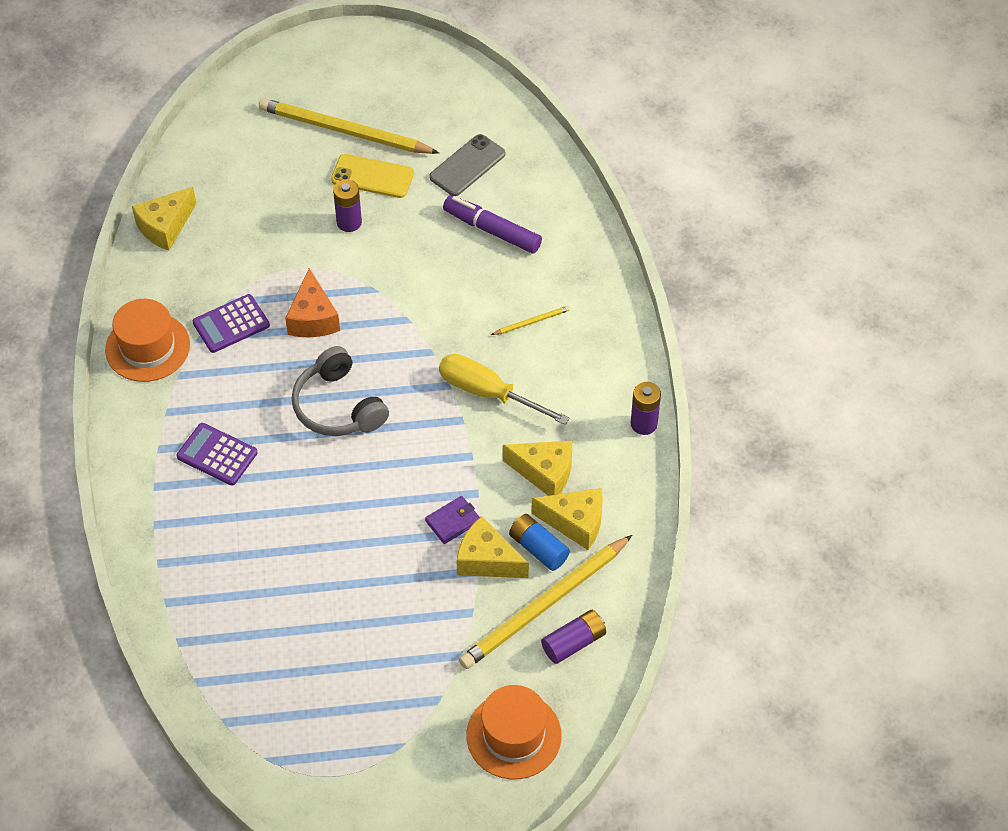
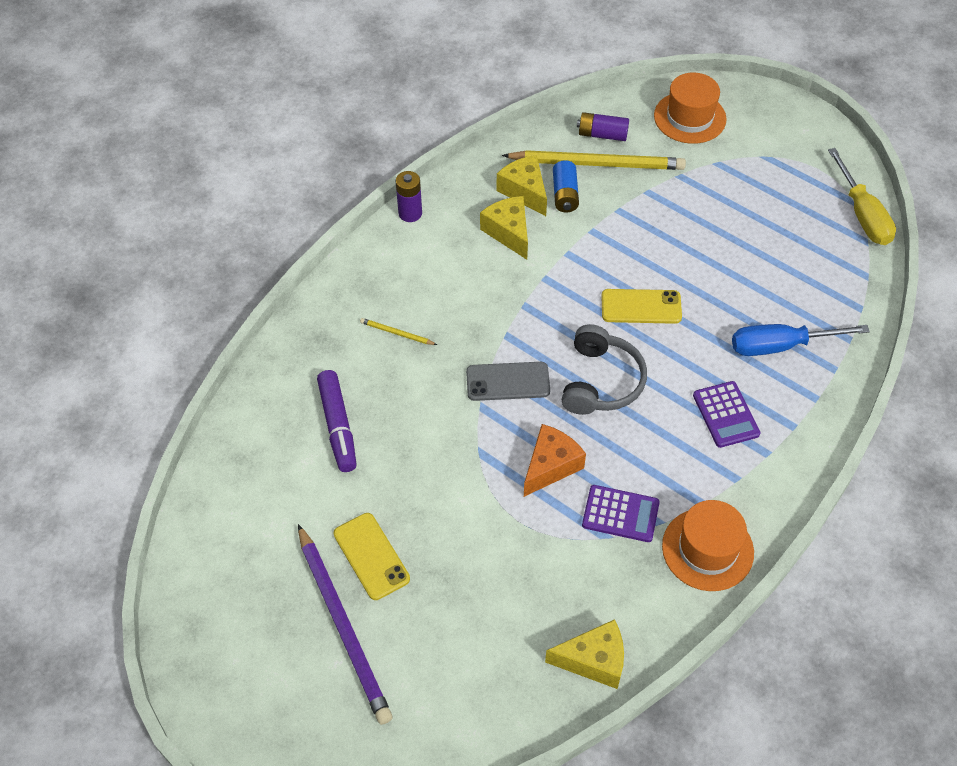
camera: 135 degrees left, 0 degrees up
yellow pencil [259,98,439,154] -> purple pencil [298,524,392,725]
purple battery [333,179,362,232] -> none
purple wallet [425,496,480,544] -> none
grey phone [429,134,505,196] -> grey phone moved to [466,362,550,401]
yellow screwdriver [439,354,570,425] -> yellow screwdriver moved to [828,148,896,245]
yellow cheese [456,516,529,578] -> none
none -> yellow phone [601,289,682,324]
none -> blue screwdriver [732,324,870,356]

